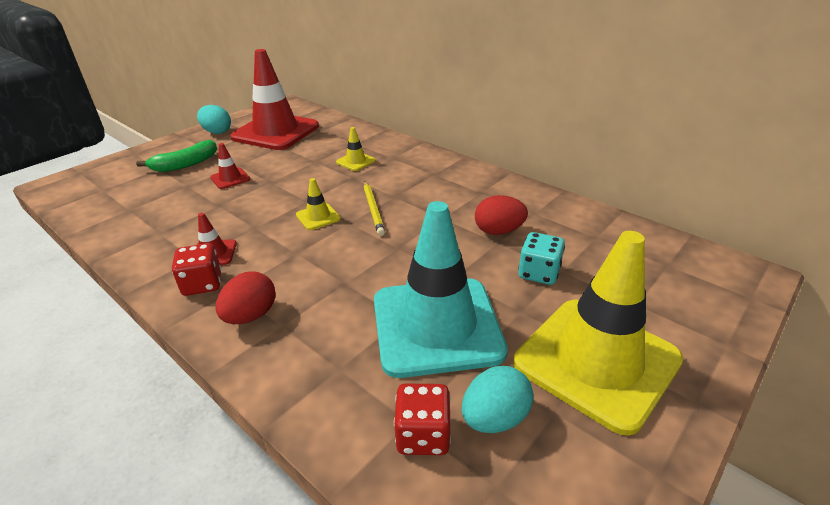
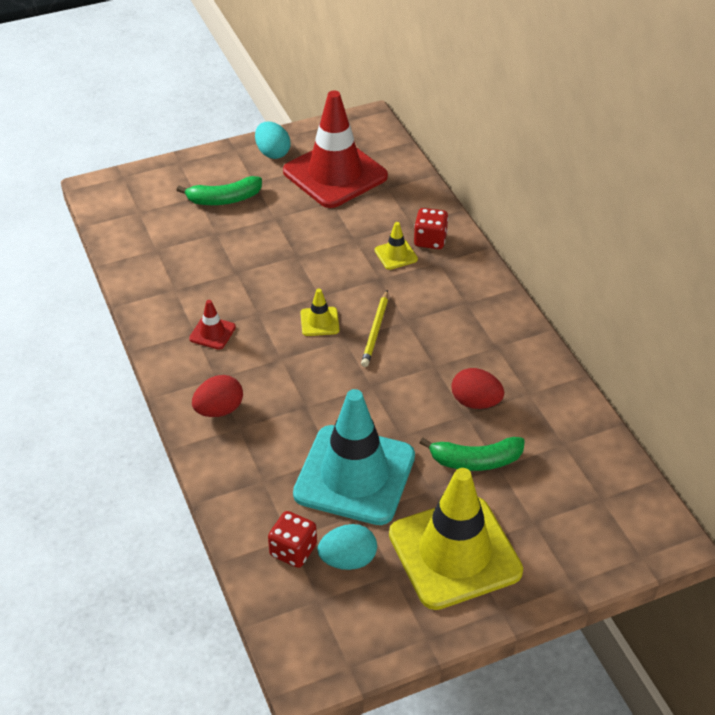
camera: 25 degrees right, 10 degrees up
red dice [172,243,221,296] -> red dice moved to [414,208,448,249]
red traffic cone [210,143,250,189] -> none
turquoise dice [518,232,565,285] -> green banana [420,437,525,471]

